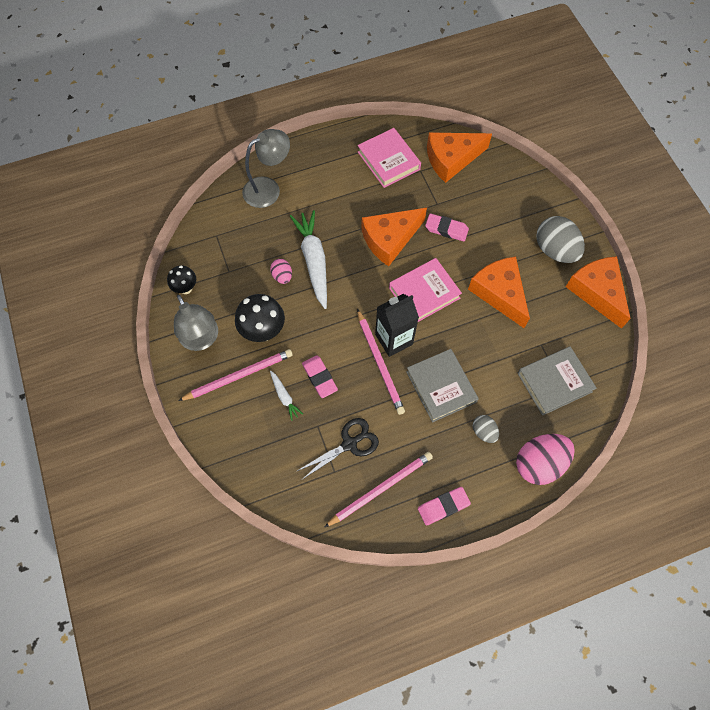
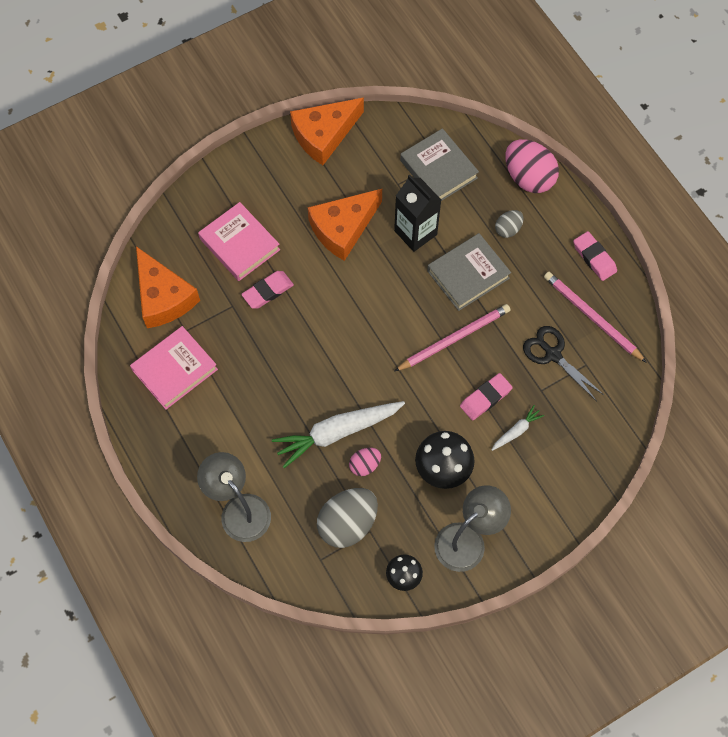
camera: 100 degrees left, 0 degrees up
pink pencil [178,349,293,401] -> none
orange cheese [361,208,427,266] -> none
black carton [375,294,419,357] -> black carton moved to [394,174,441,252]
pink book [389,258,462,322] -> pink book moved to [198,202,280,281]
pink eraser [425,214,469,241] -> pink eraser turned 45 degrees clockwise [241,271,294,309]
grey egg [536,216,585,263] -> grey egg moved to [317,488,378,548]

